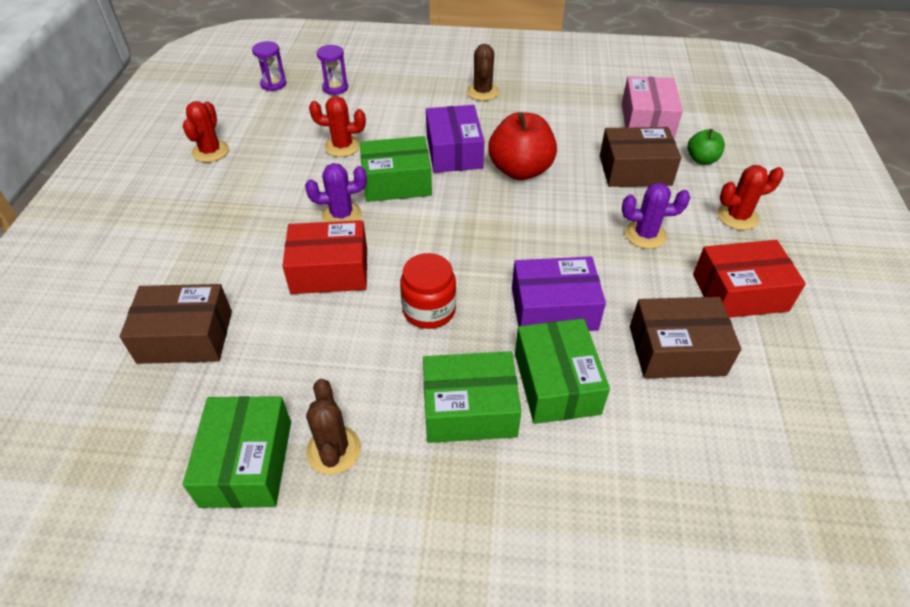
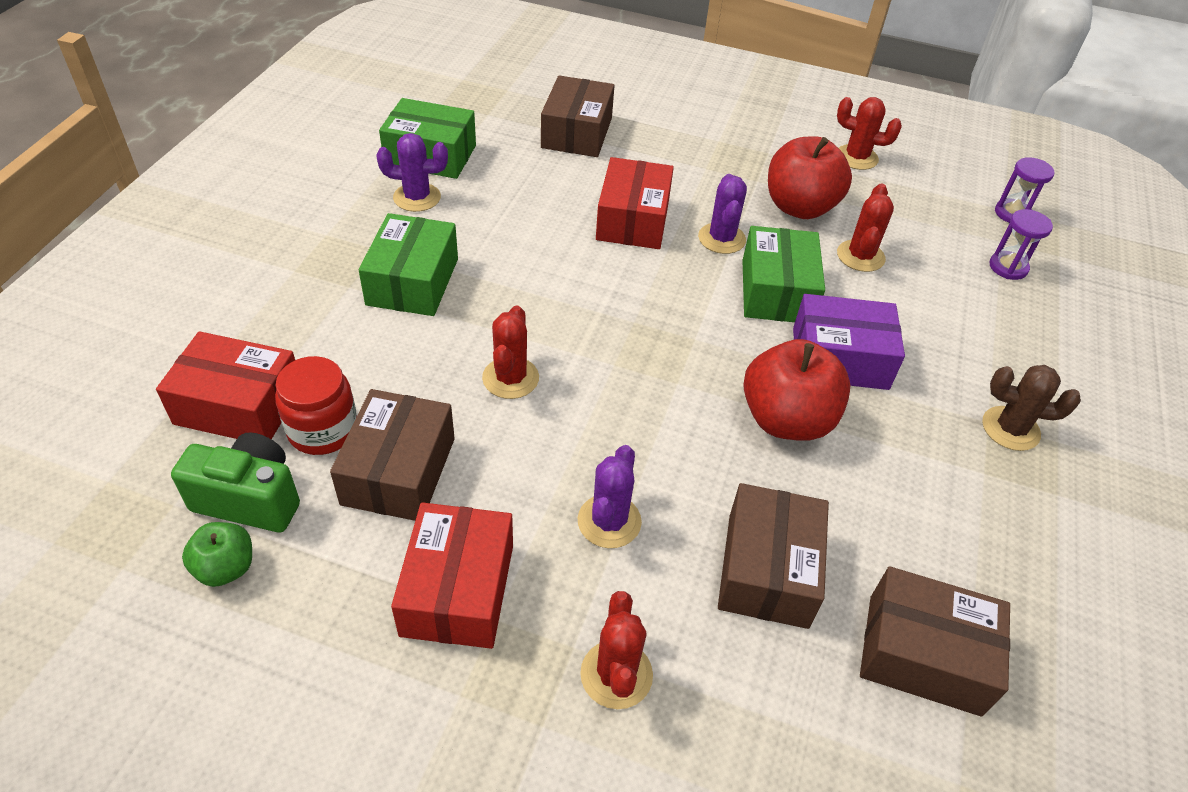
camera: 100 degrees right, 0 degrees up
brown cactus [306,379,361,475] -> purple cactus [376,133,448,212]
red jar [400,253,456,329] -> red jar moved to [275,356,357,455]
purple box [512,256,606,331] -> red cactus [482,305,539,399]
green box [515,318,610,424] -> none
pink box [622,76,683,138] -> brown box [860,566,1010,717]
green apple [688,129,725,165] -> green apple moved to [182,522,252,587]
none -> red box [156,331,295,439]
none -> green camera [171,432,300,532]
none -> red apple [768,136,852,219]

